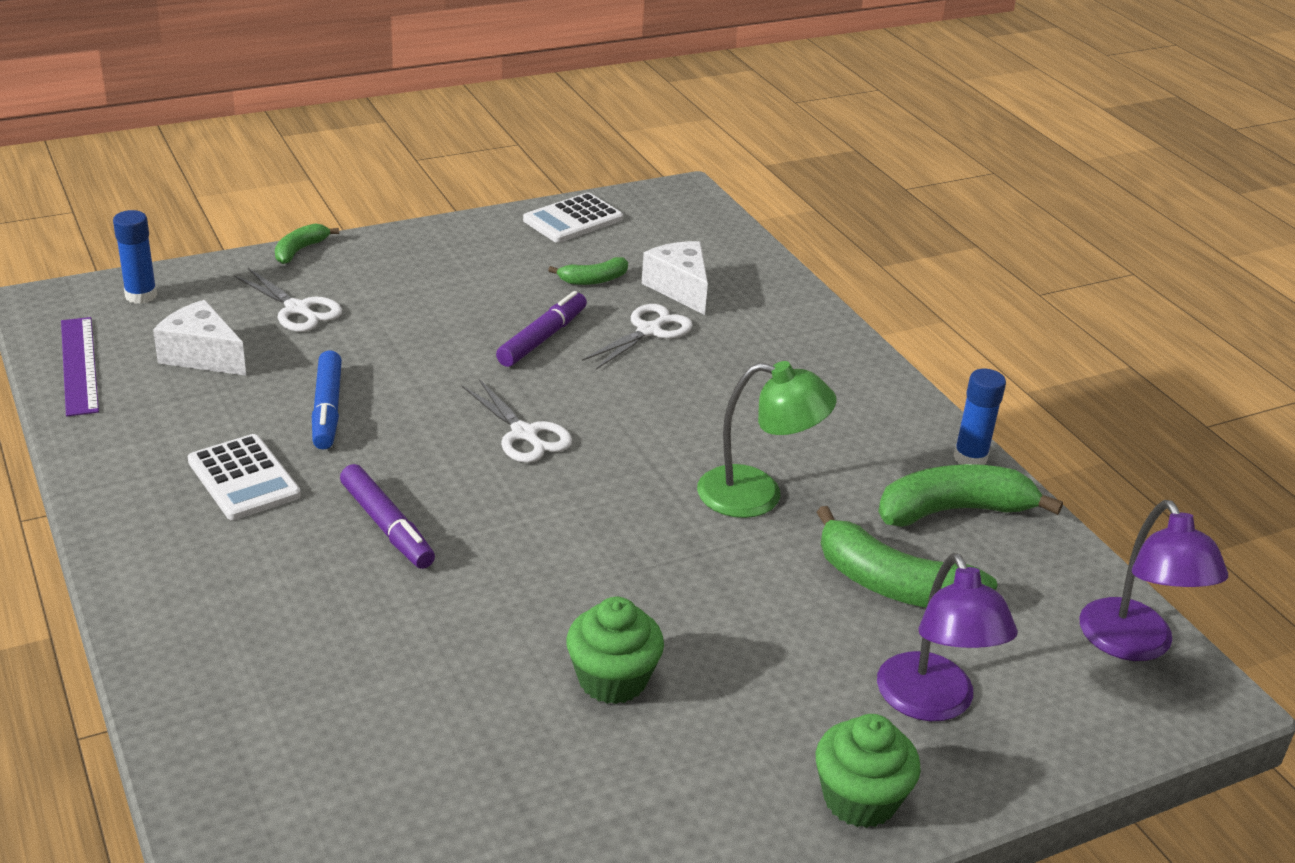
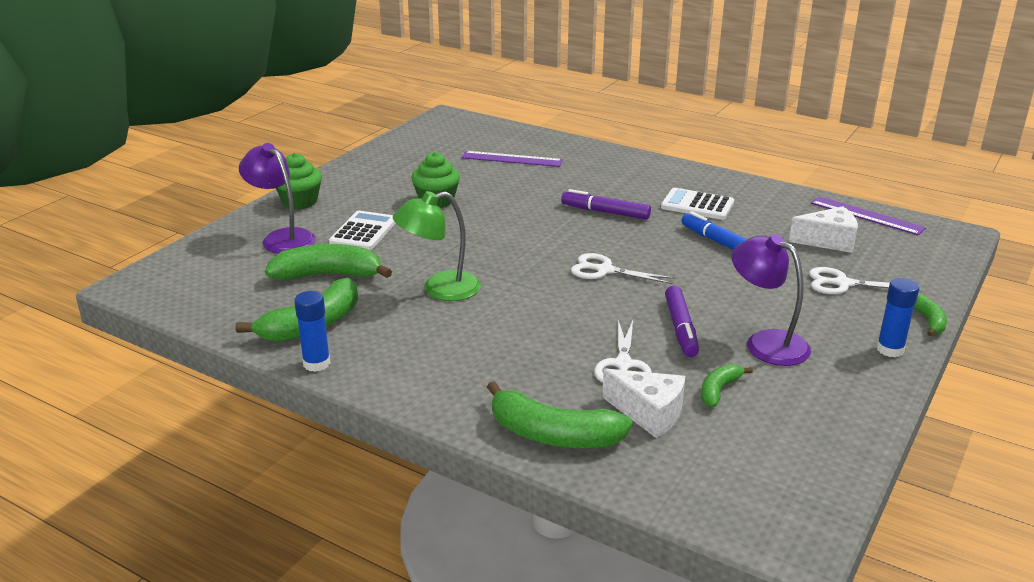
camera: 150 degrees right, 5 degrees down
blue glue stick [113,210,157,304] -> blue glue stick moved to [876,278,919,357]
white calculator [523,193,623,243] -> white calculator moved to [329,211,396,250]
purple lamp [1079,500,1228,661] -> purple lamp moved to [732,234,811,366]
none -> purple ruler [462,151,563,167]
none -> green banana [487,381,632,448]

